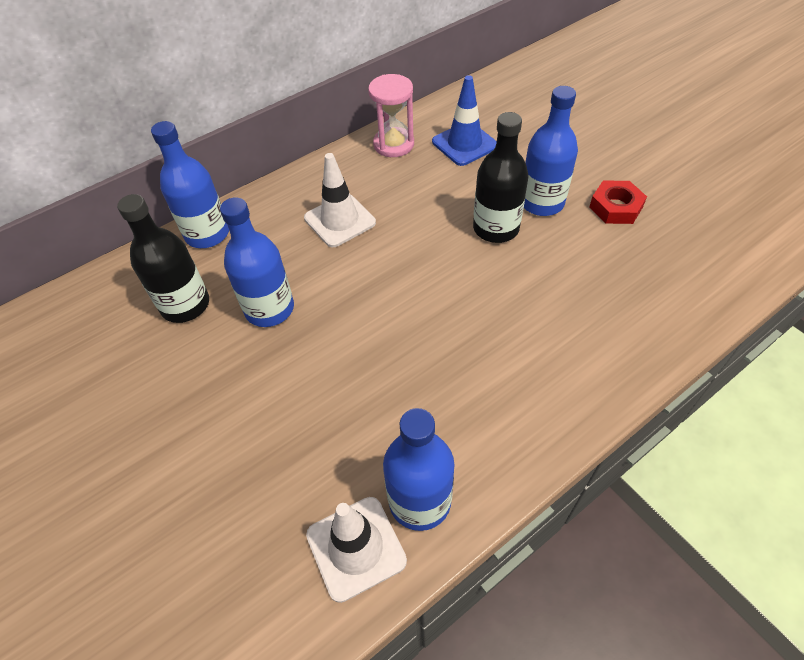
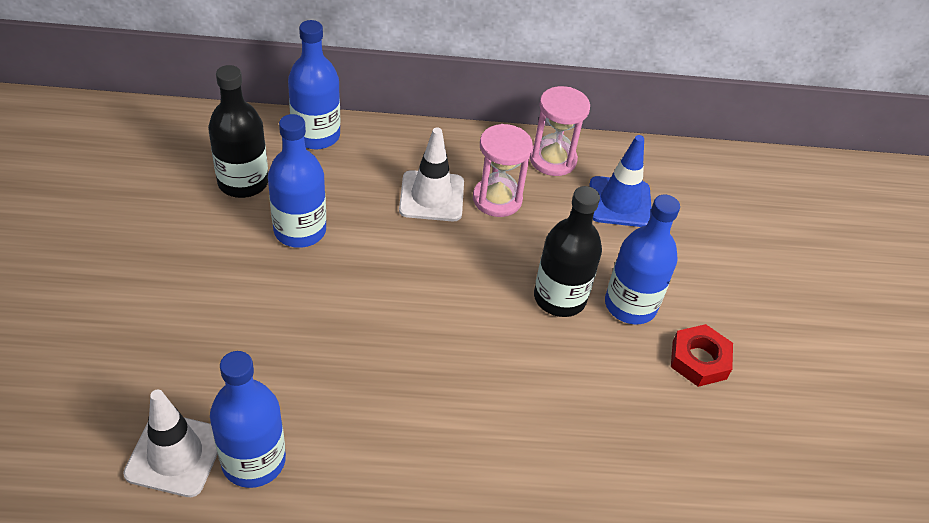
camera: 30 degrees right, 5 degrees down
none -> pink hourglass [473,124,533,217]

